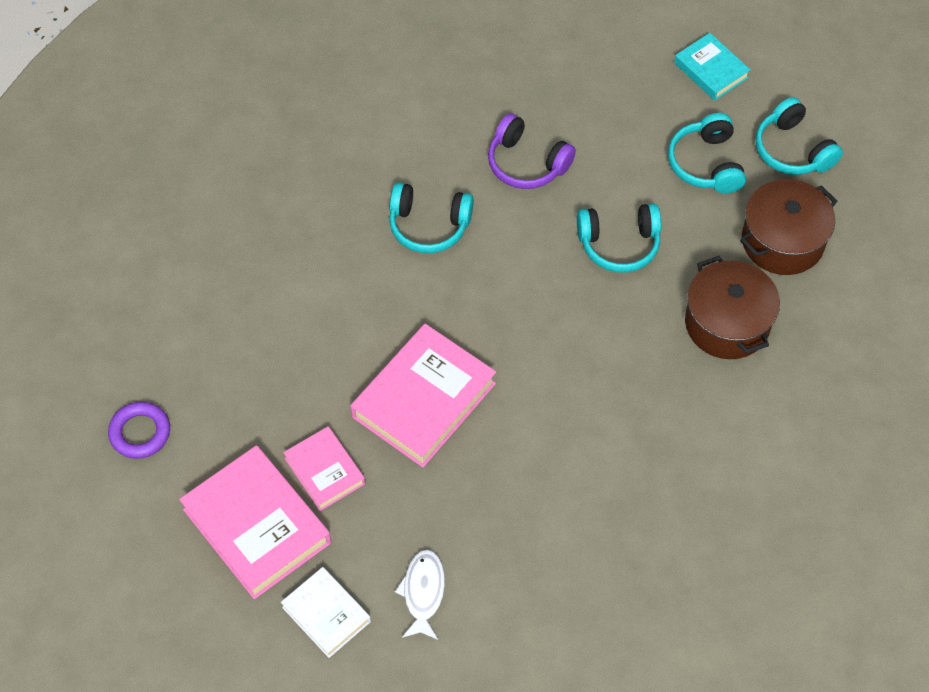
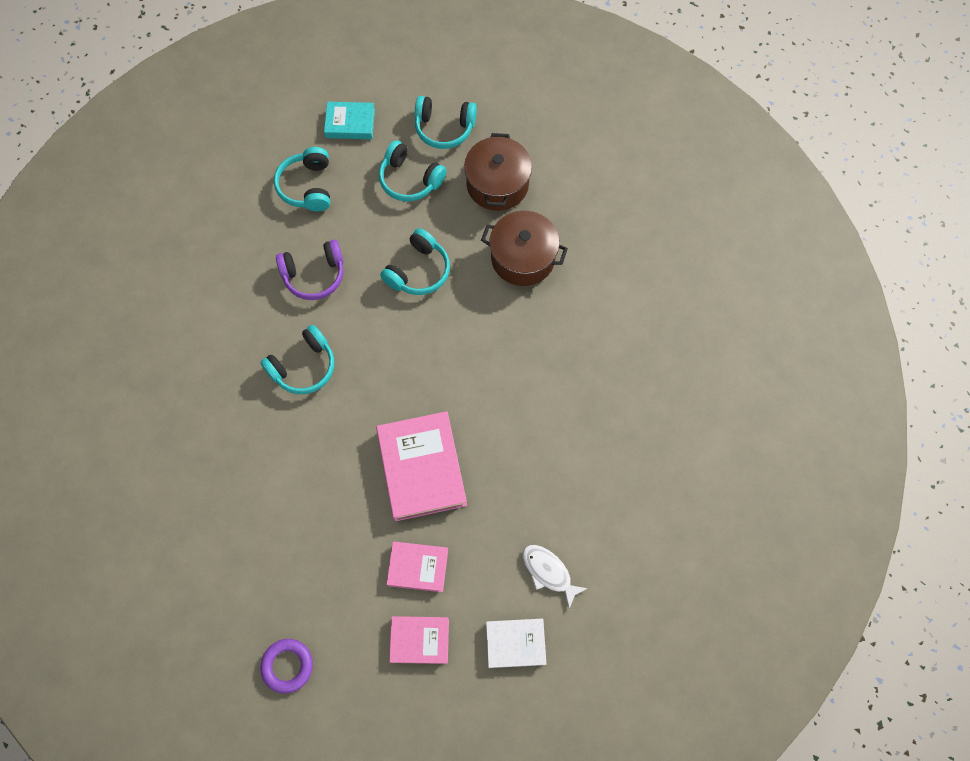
camera: 50 degrees left, 10 degrees up
pink book [179,445,331,599] -> pink book [389,616,449,664], size x0.57
none -> turquoise headphones [274,147,330,211]

